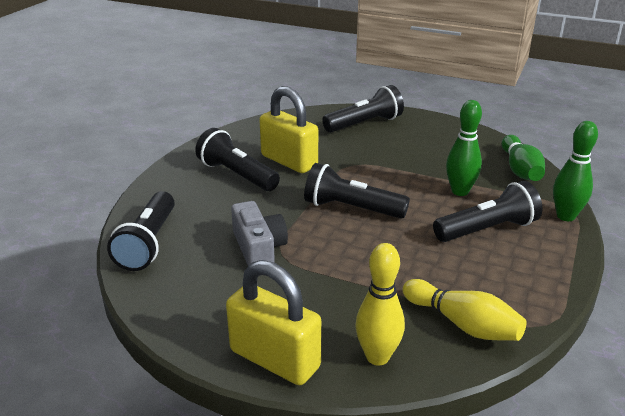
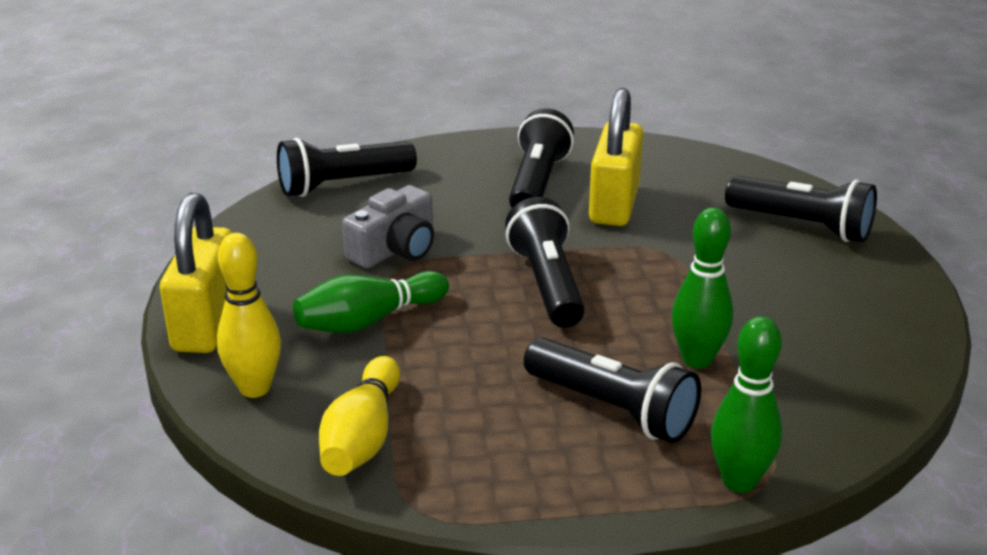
camera: 60 degrees right, 0 degrees up
green bowling pin [502,135,545,181] -> green bowling pin moved to [293,271,449,333]

